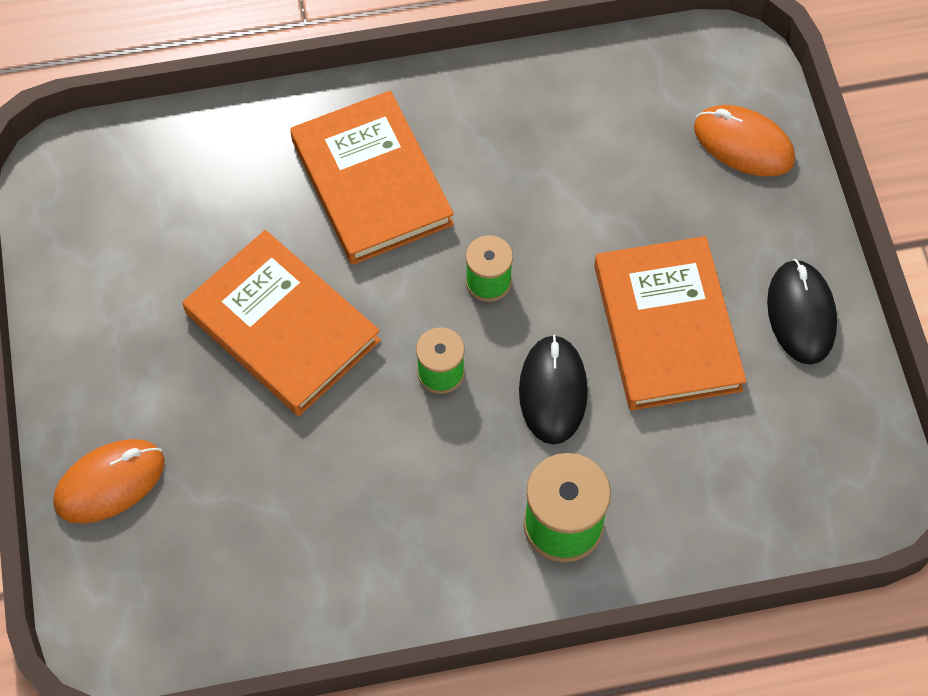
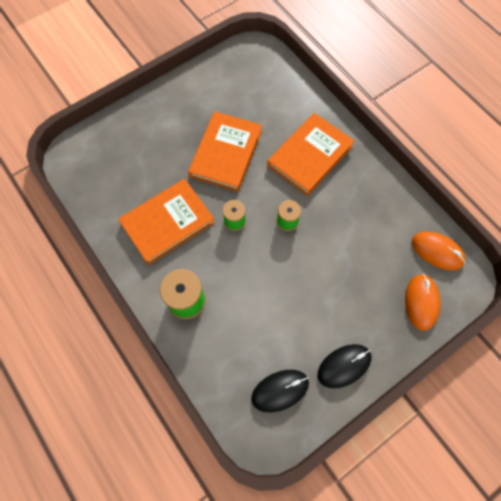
camera: 65 degrees right, 5 degrees up
orange mouse [53,439,165,523] -> orange mouse moved to [412,231,465,270]
black mouse [519,335,588,445] -> black mouse moved to [251,370,309,412]
orange book [594,236,747,411] -> orange book moved to [118,179,215,265]

